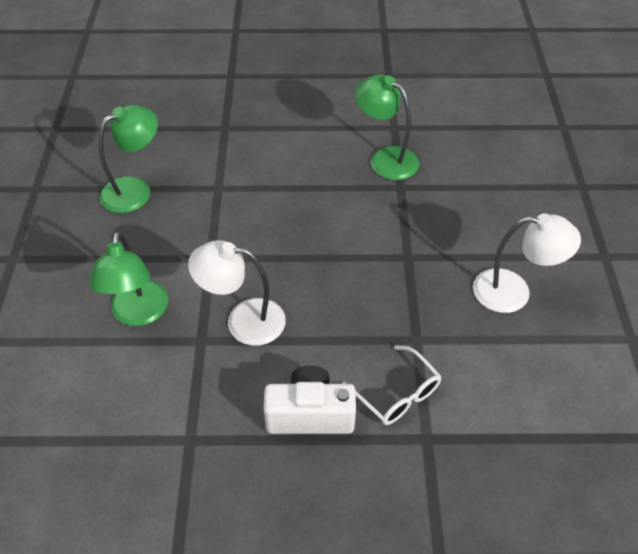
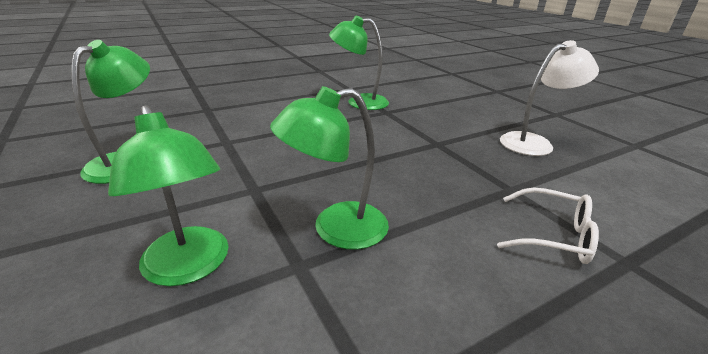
camera: 30 degrees left, 20 degrees down
white lamp [188,240,286,346] -> green lamp [270,86,389,250]
white camera [264,366,356,434] -> none

